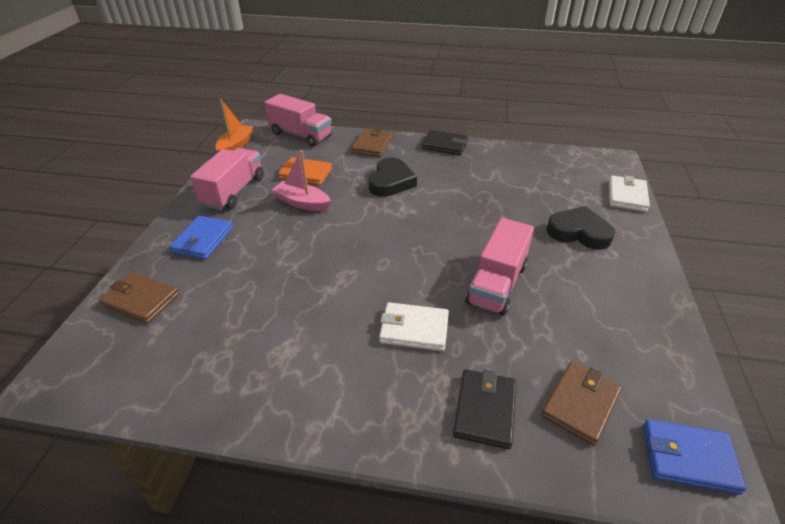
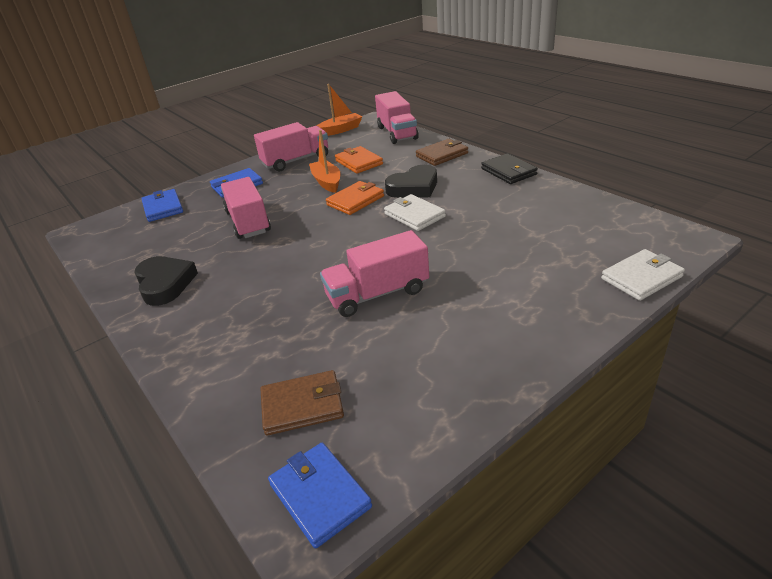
camera: 45 degrees right, 5 degrees down
brown wallet [99,272,180,324] -> blue wallet [141,189,183,222]
pink boat [272,150,331,211] -> orange boat [309,130,341,193]
white wallet [379,302,449,351] -> white wallet moved to [384,194,446,231]
black wallet [453,369,516,449] -> none
black heart [546,206,615,250] -> black heart moved to [134,256,198,306]
none -> pink truck [221,177,271,239]
none -> orange wallet [326,181,384,215]

